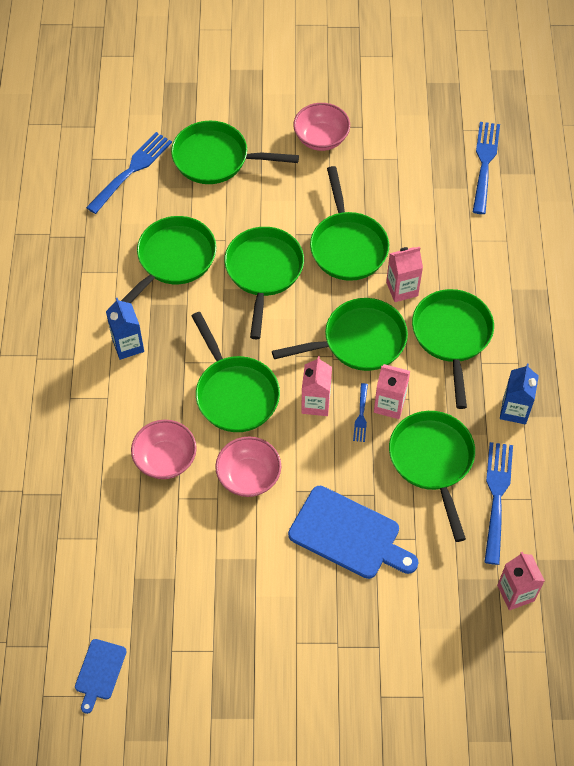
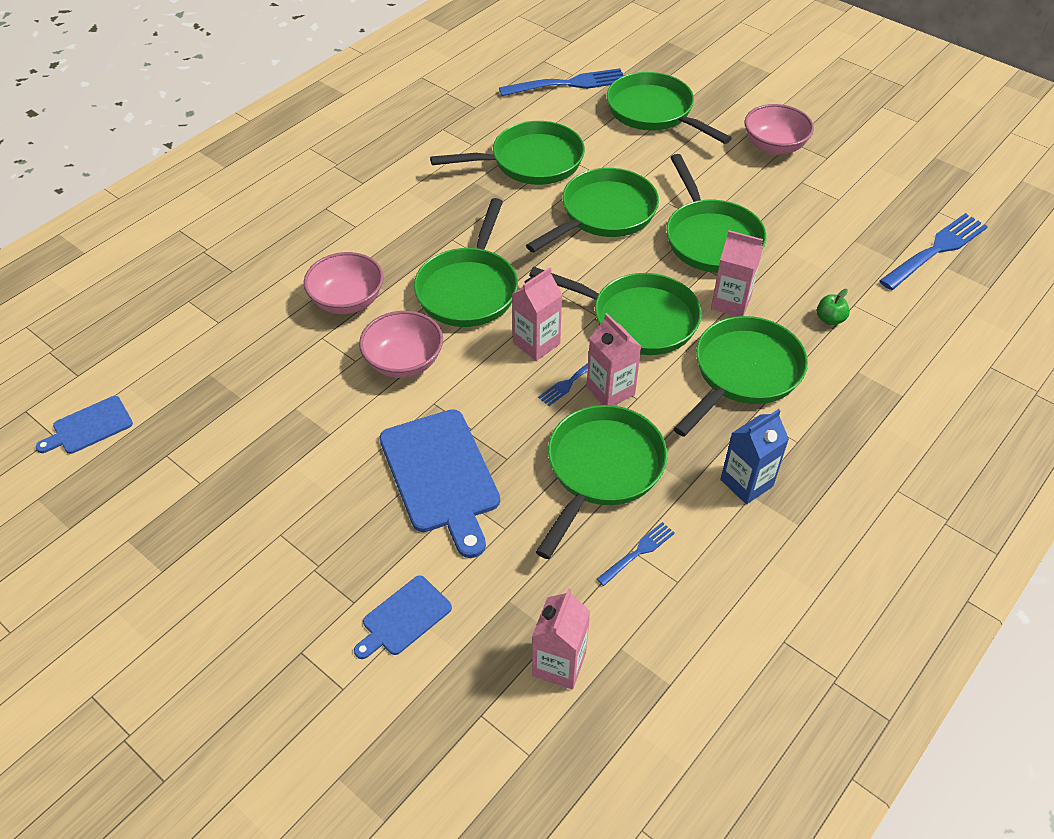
camera: 40 degrees right, 10 degrees down
blue carton [106,298,144,360] -> none
green pan [310,166,389,281] -> green pan turned 45 degrees counterclockwise [666,154,767,273]
blue fork [484,442,513,565] -> blue fork [597,522,675,586], size x0.51
none -> blue cutting board [354,576,452,659]
none -> green apple [817,289,850,325]

